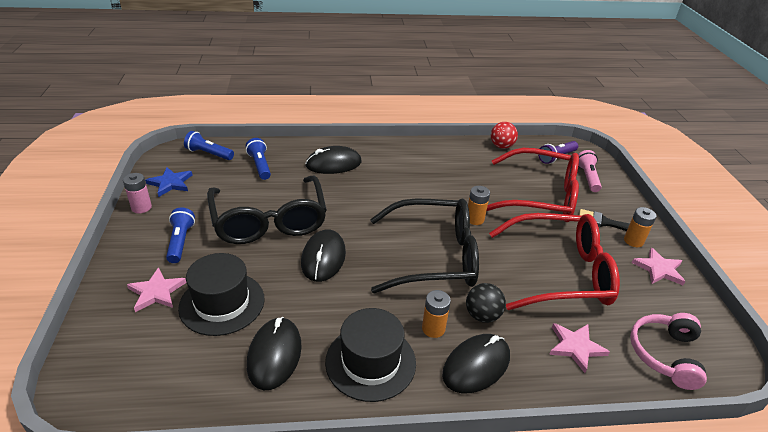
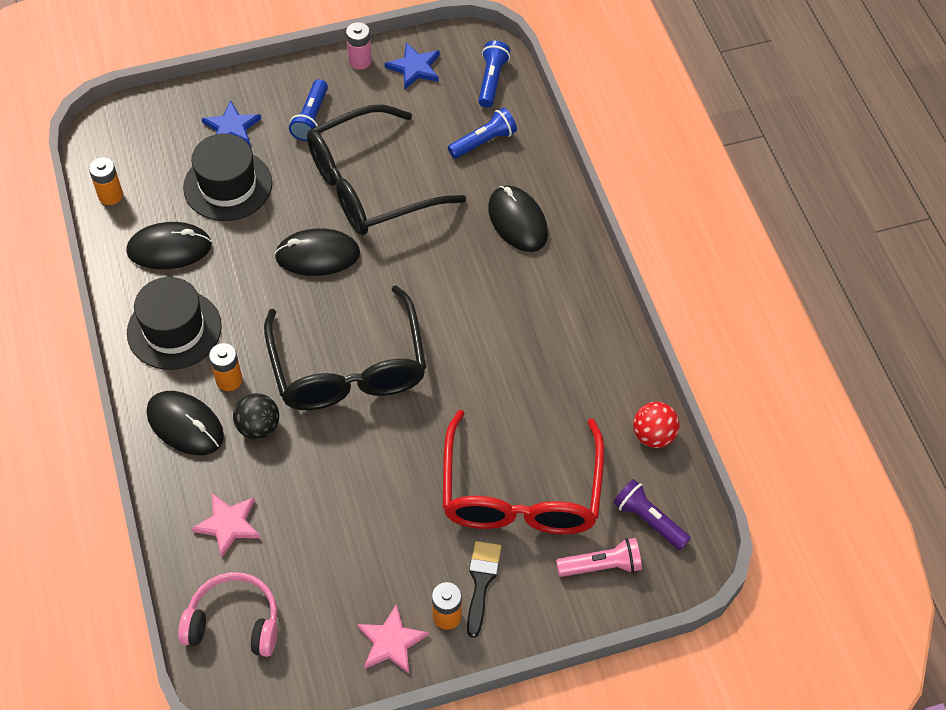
camera: 80 degrees right, 20 degrees up
pink star [127,267,186,312] -> blue star [202,101,261,146]
blue flashlight [166,208,195,263] -> blue flashlight turned 120 degrees clockwise [289,79,328,141]
orange battery [468,186,490,225] -> orange battery moved to [89,157,123,205]
red glasses [489,213,620,310] -> none

